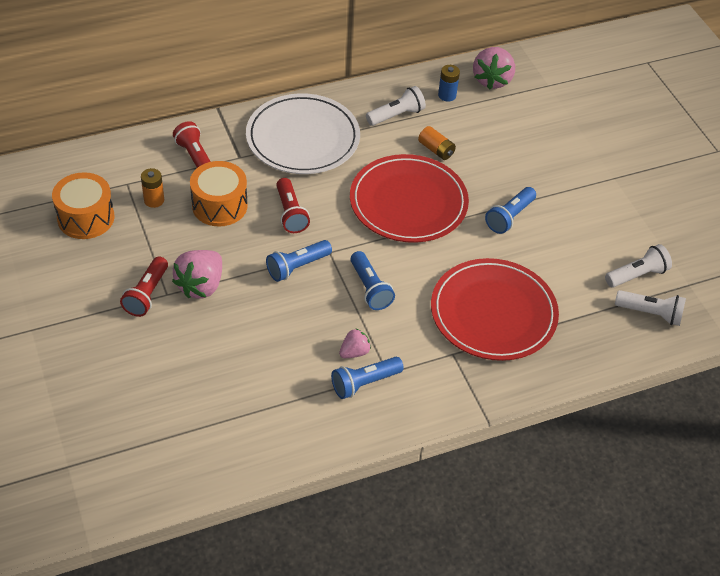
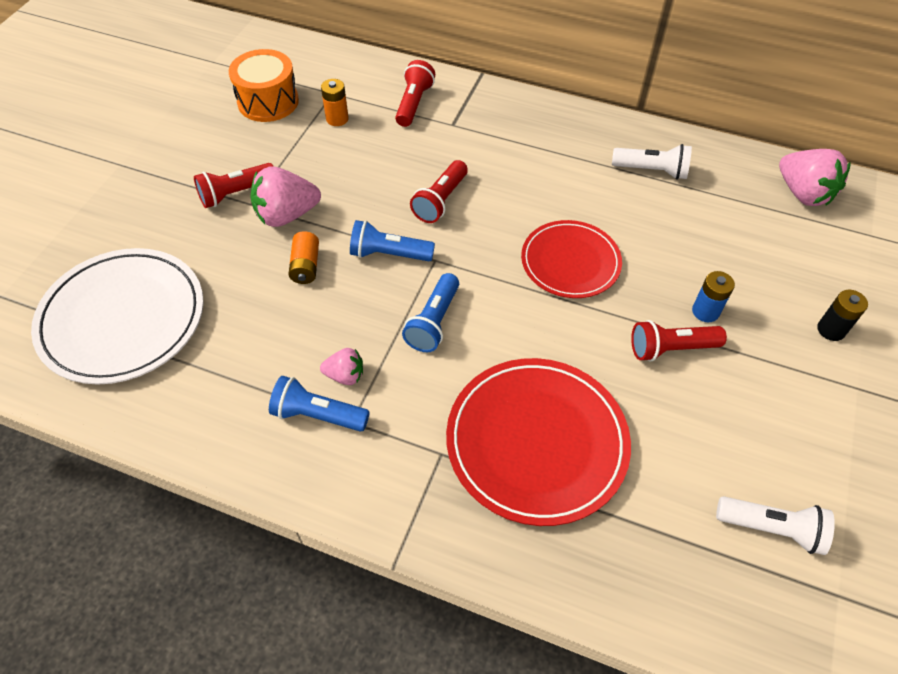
camera: 45 degrees right, 5 degrees up
orange drum [190,161,248,226] -> none
white plate [246,93,360,174] -> white plate moved to [31,248,204,385]
red plate [350,154,469,243] -> red plate [521,220,622,298], size x0.64
orange battery [418,126,456,160] -> orange battery moved to [288,231,319,284]
blue battery [438,65,460,102] -> blue battery moved to [692,271,735,323]
pink strawberry [473,47,515,90] -> pink strawberry turned 90 degrees counterclockwise [779,149,850,206]
blue flashlight [485,187,536,234] -> red flashlight [631,320,727,361]
white flashlight [615,290,686,326] -> none
none -> black battery [817,290,868,341]

